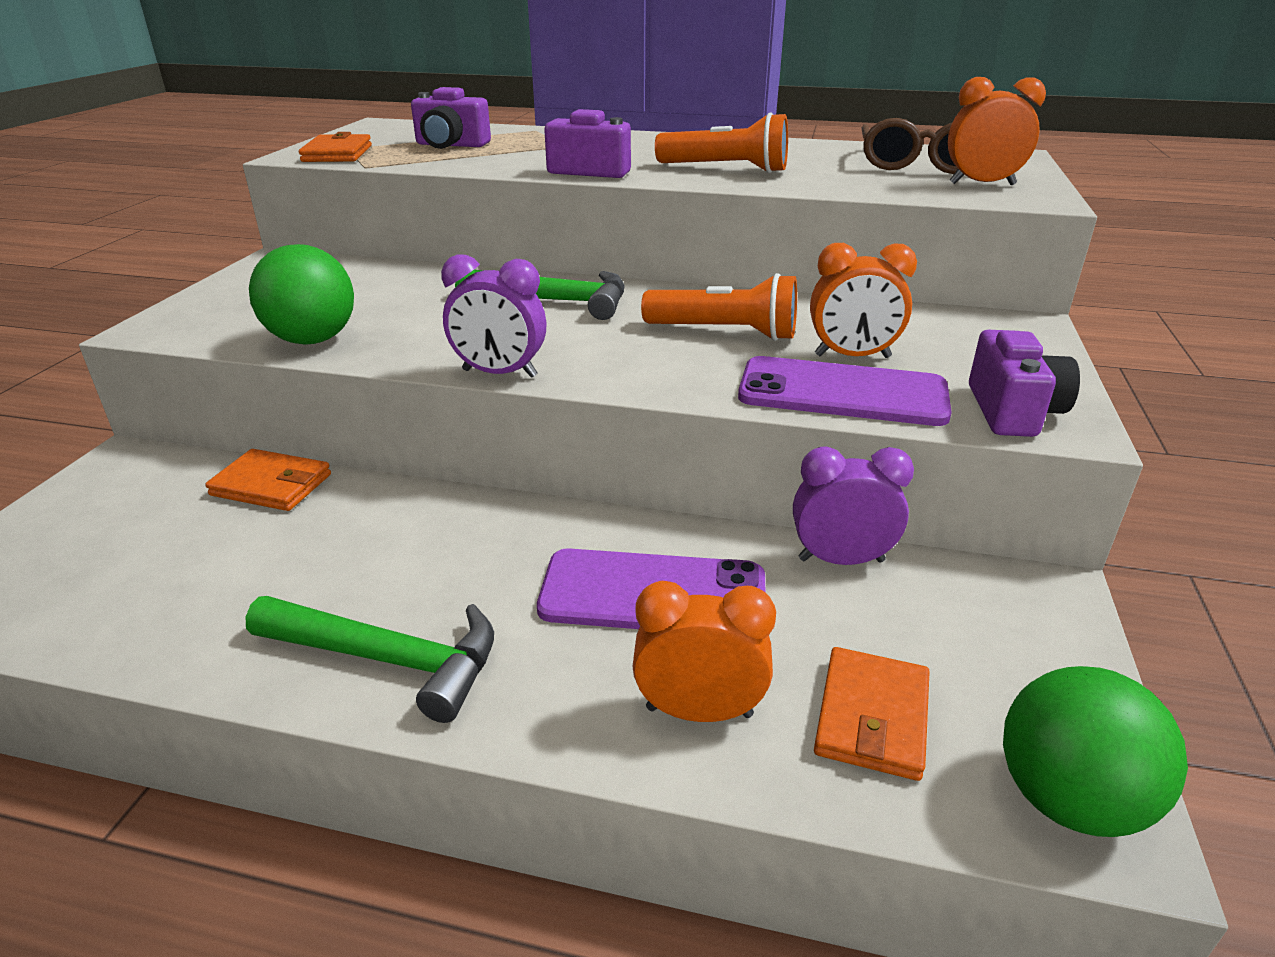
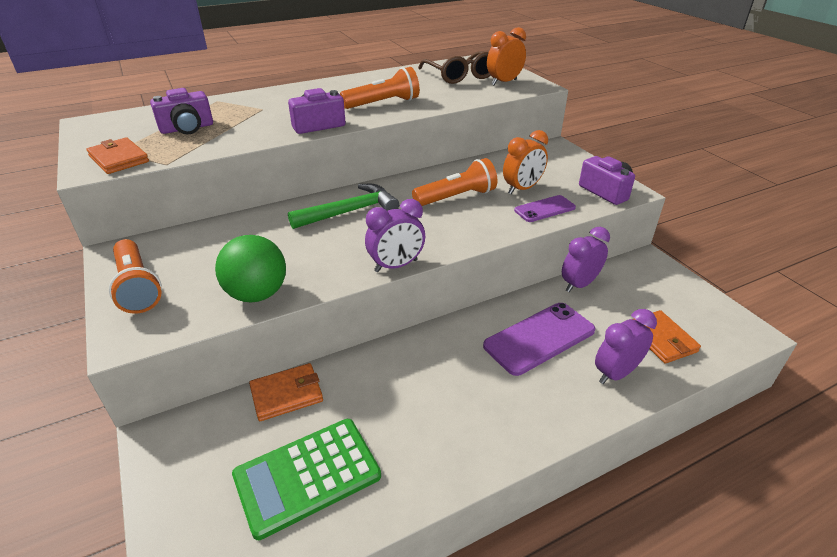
camera: 40 degrees left, 5 degrees up
green hammer [245,596,494,723] -> none
orange clock [632,581,776,722] -> purple clock [595,309,657,384]
purple phone [738,356,952,426] -> purple phone [514,195,576,222], size x0.59
green ball [1003,666,1188,837] -> none
none -> orange flashlight [109,239,162,314]
none -> green calculator [232,419,381,540]

